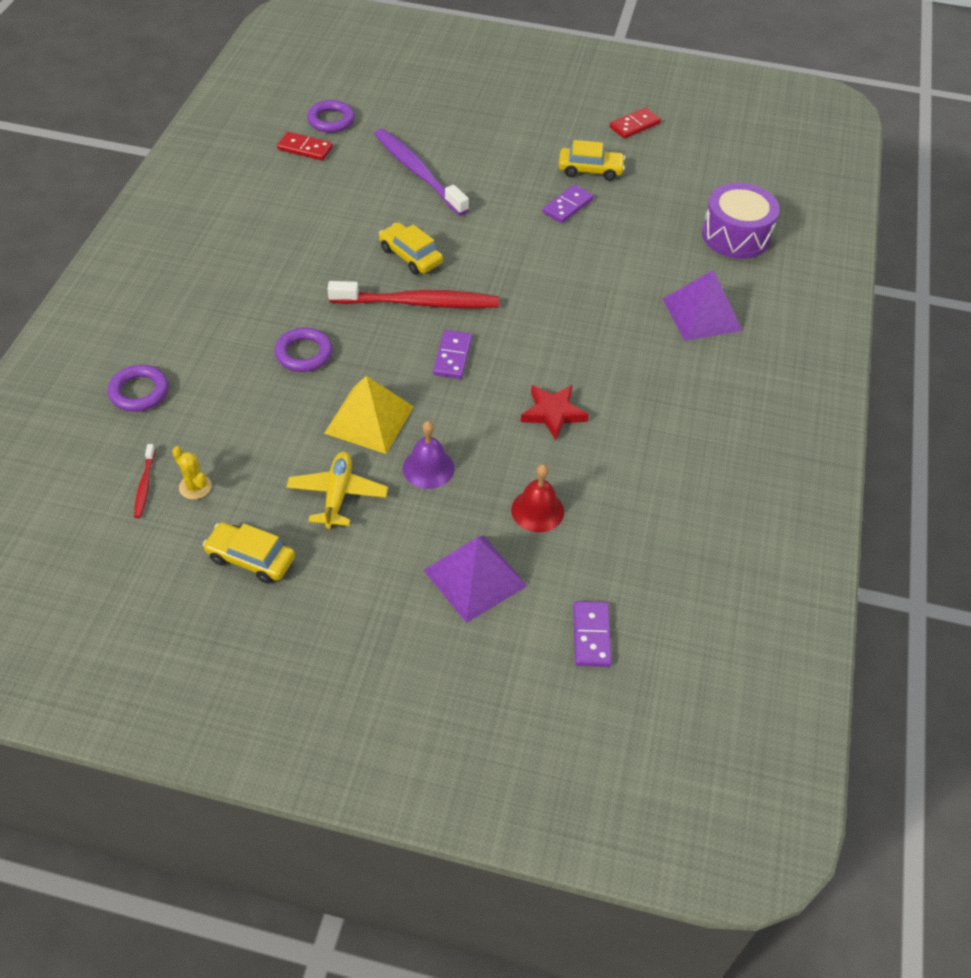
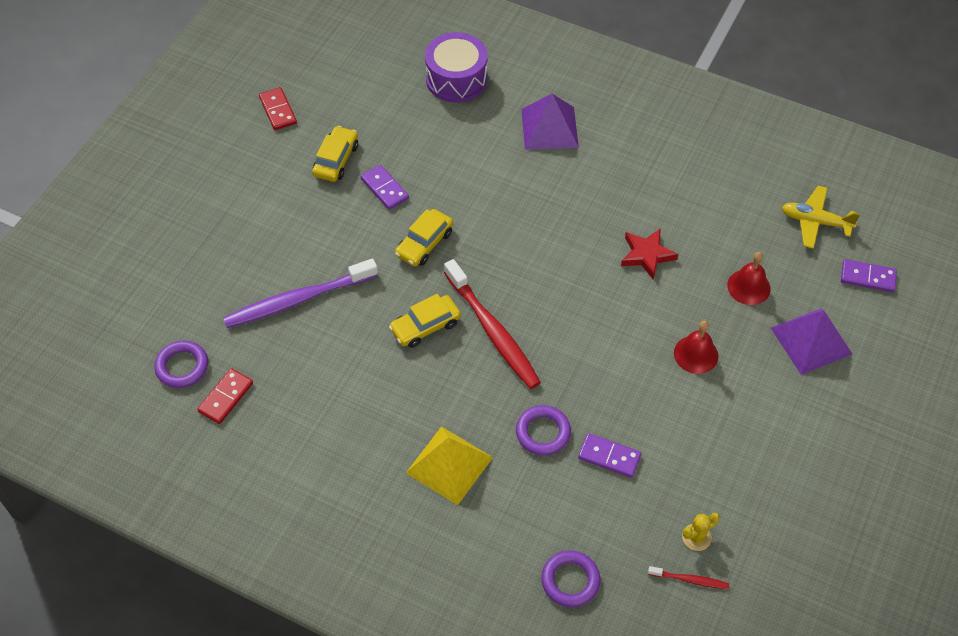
camera: 75 degrees left, 5 degrees up
yellow car [203,522,295,584] -> yellow car moved to [395,209,453,266]
yellow plane [287,452,388,529] -> yellow plane moved to [782,186,861,249]
yellow pyramid [324,376,414,454] -> yellow pyramid moved to [406,426,493,505]
red toothbrush [328,281,499,308] -> red toothbrush turned 135 degrees clockwise [444,259,541,389]
purple bell [403,421,454,489] -> red bell [674,321,718,374]
purple domino [433,330,472,379] -> purple domino moved to [578,433,641,478]

